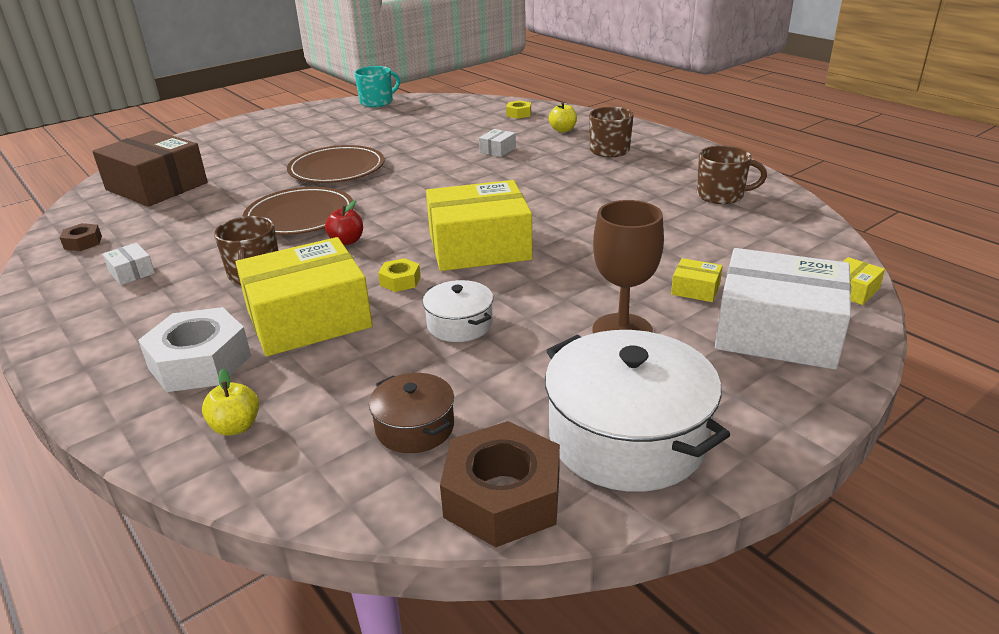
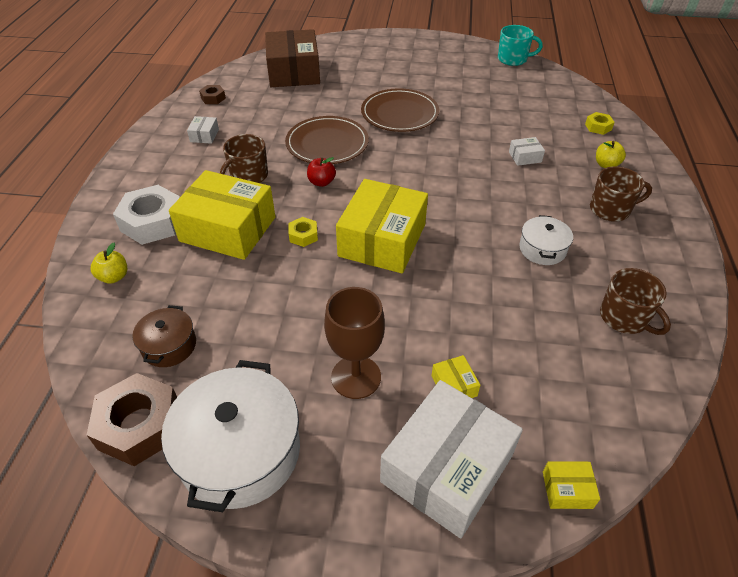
camera: 45 degrees right, 15 degrees up
white pot [423,280,493,342] -> white pot moved to [519,215,573,265]
yellow box [426,180,533,271] -> yellow box turned 75 degrees clockwise [336,179,428,273]
white box [715,248,851,370] -> white box turned 60 degrees clockwise [380,380,523,538]

